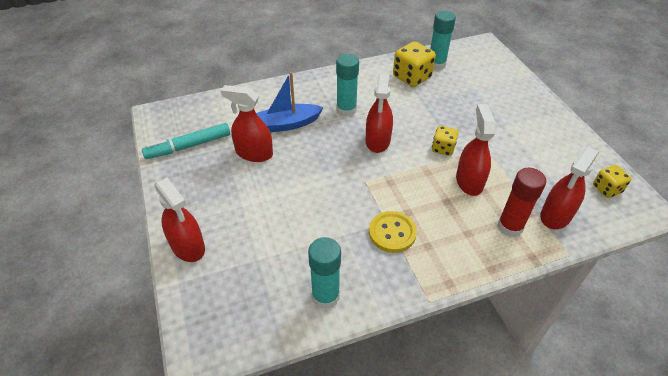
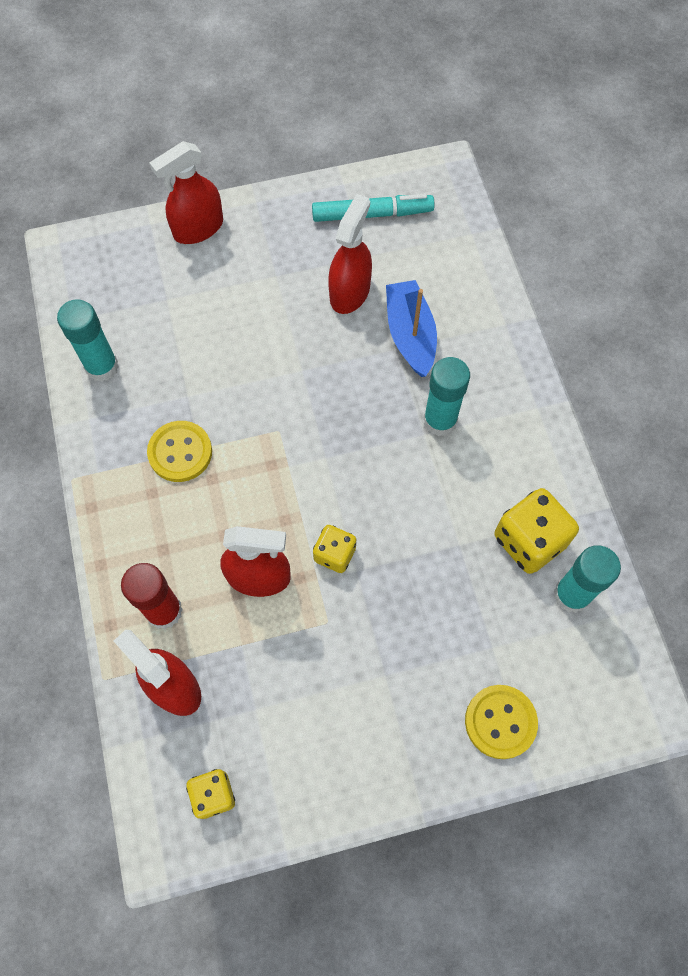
camera: 95 degrees right, 20 degrees up
turquoise marker [142,123,230,159] -> turquoise marker turned 105 degrees clockwise [312,194,434,222]
red spray bottle [366,73,393,153] -> none
none -> yellow button [465,685,538,759]

